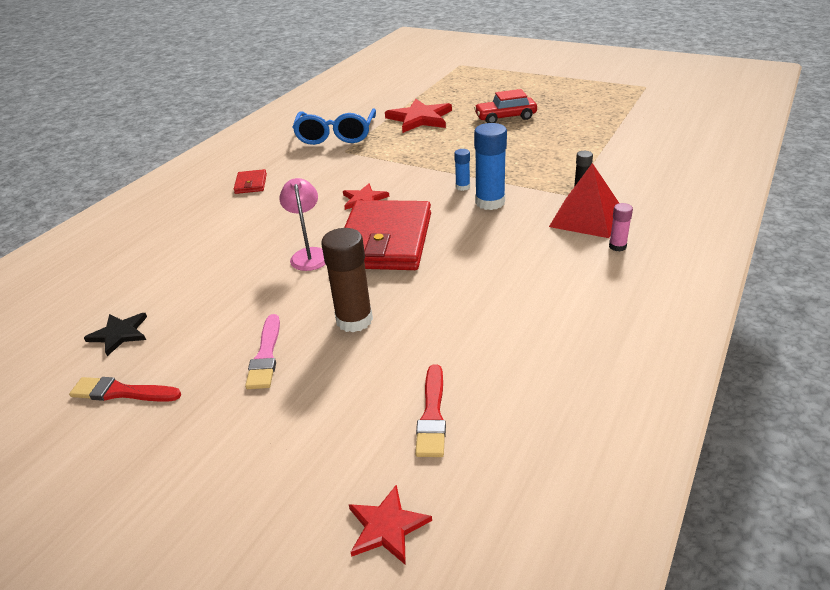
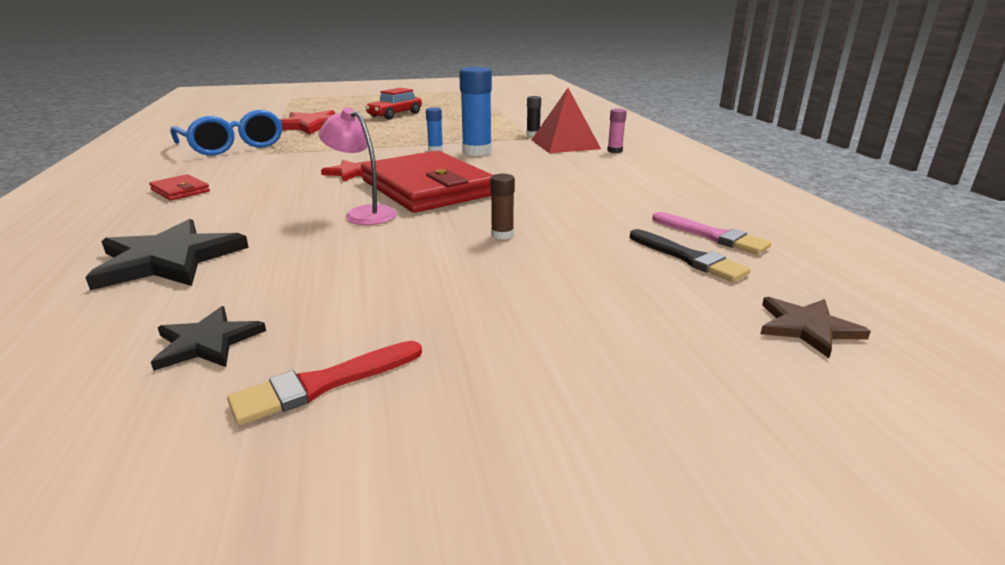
camera: 45 degrees left, 10 degrees down
pink brush [245,314,280,389] -> pink brush moved to [652,212,771,254]
brown glue stick [321,228,373,332] -> brown glue stick [490,174,515,240], size x0.51
red star [349,484,432,565] -> brown star [760,297,871,358]
red brush [415,364,446,457] -> black brush [630,229,750,282]
none -> black star [85,219,249,291]

